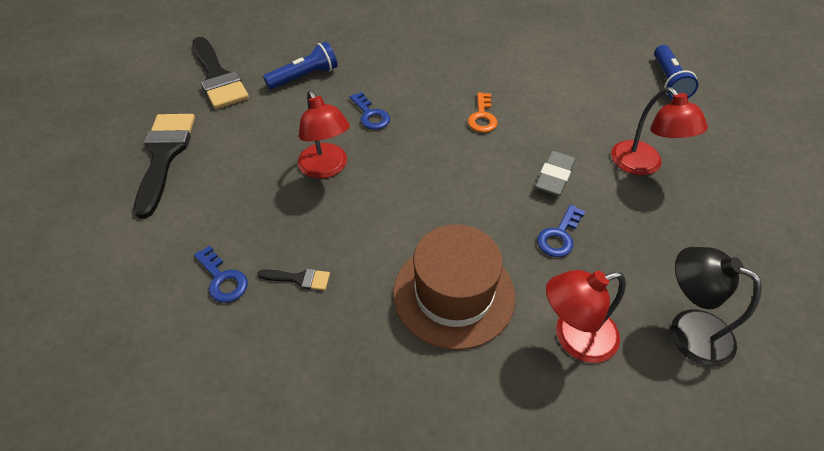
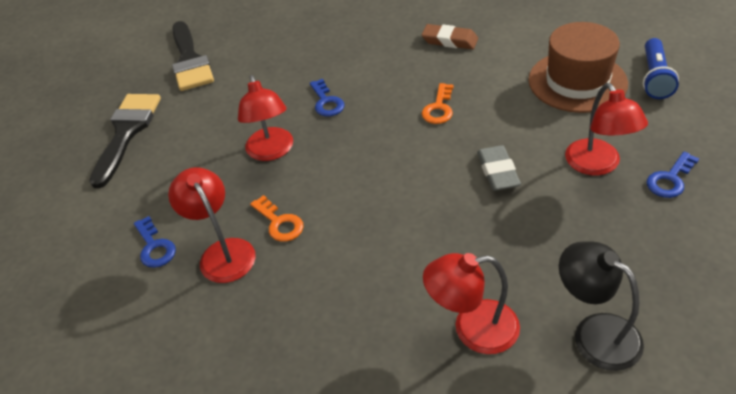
camera: 15 degrees right, 5 degrees down
black brush [257,268,330,291] -> red lamp [168,167,256,283]
blue flashlight [263,41,338,89] -> none
brown hat [393,224,515,350] -> brown hat moved to [528,22,628,113]
grey eraser [535,151,575,196] -> grey eraser turned 45 degrees counterclockwise [477,145,521,191]
blue key [537,204,585,257] -> blue key moved to [647,151,700,198]
none -> orange key [250,195,304,242]
none -> brown eraser [421,24,478,49]

